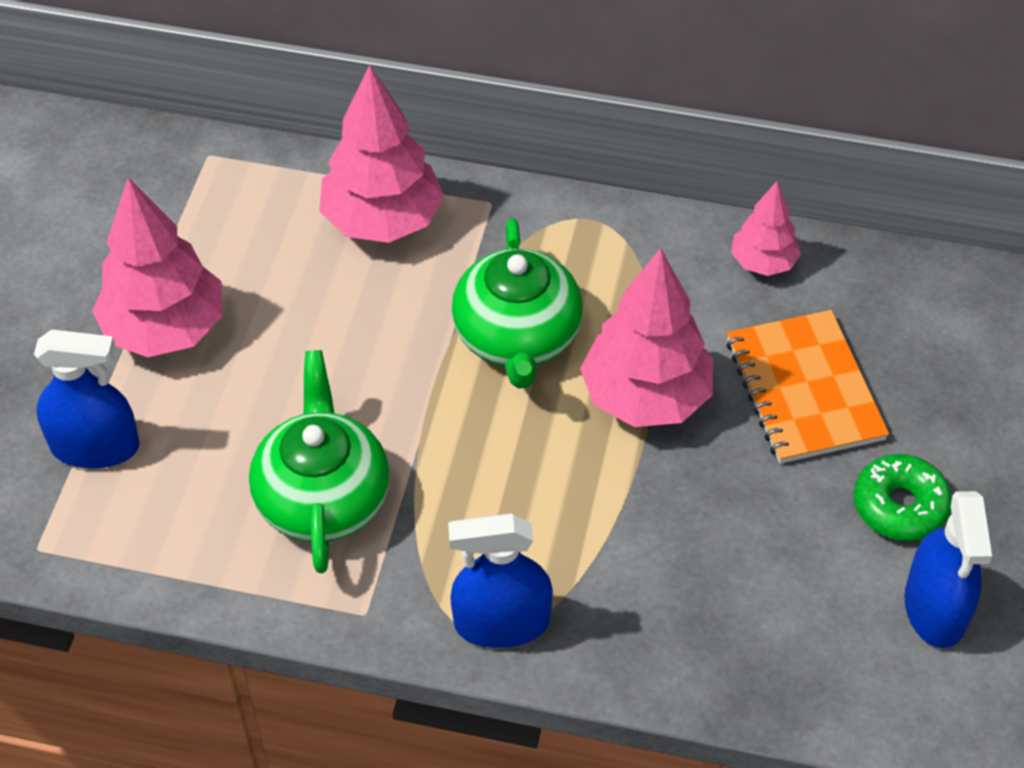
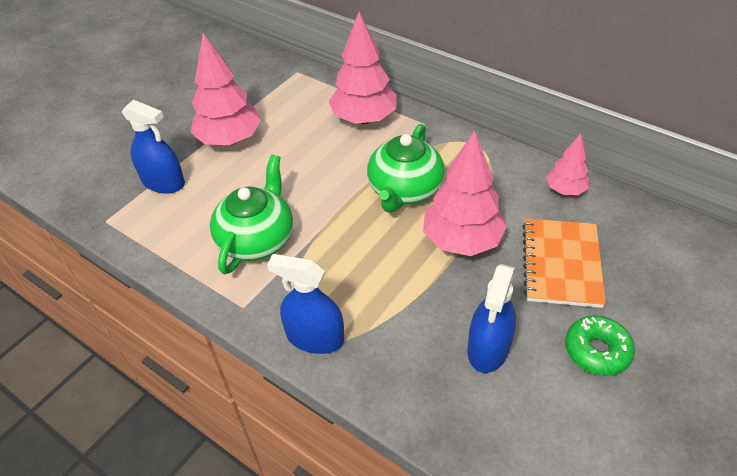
camera: 25 degrees right, 5 degrees down
blue spray bottle [904,491,992,648] -> blue spray bottle moved to [467,264,516,373]

